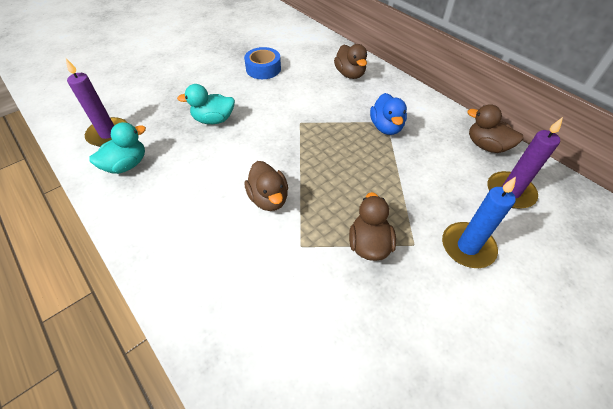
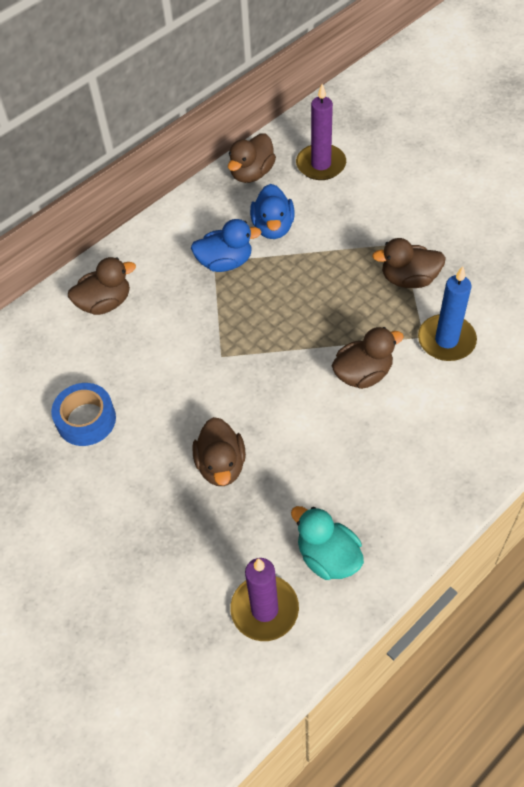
camera: 90 degrees left, 5 degrees up
turquoise duck [177,84,235,124] -> brown duck [192,417,246,486]
blue candle [442,177,516,268] -> blue candle moved to [418,266,477,361]
none -> blue duck [250,184,295,239]

